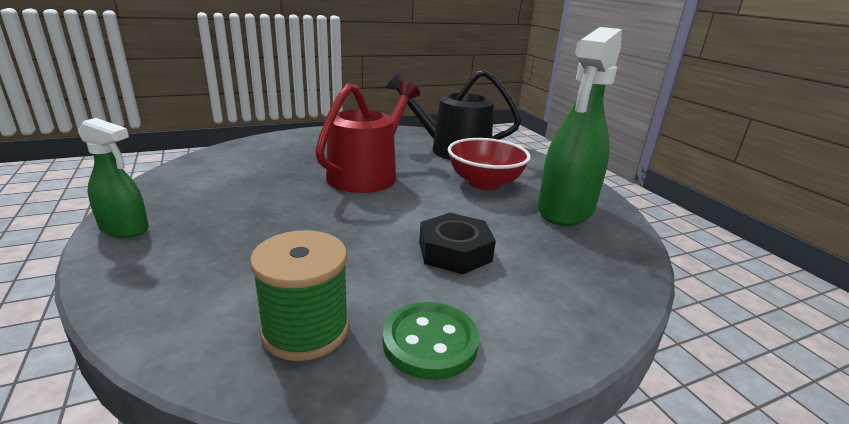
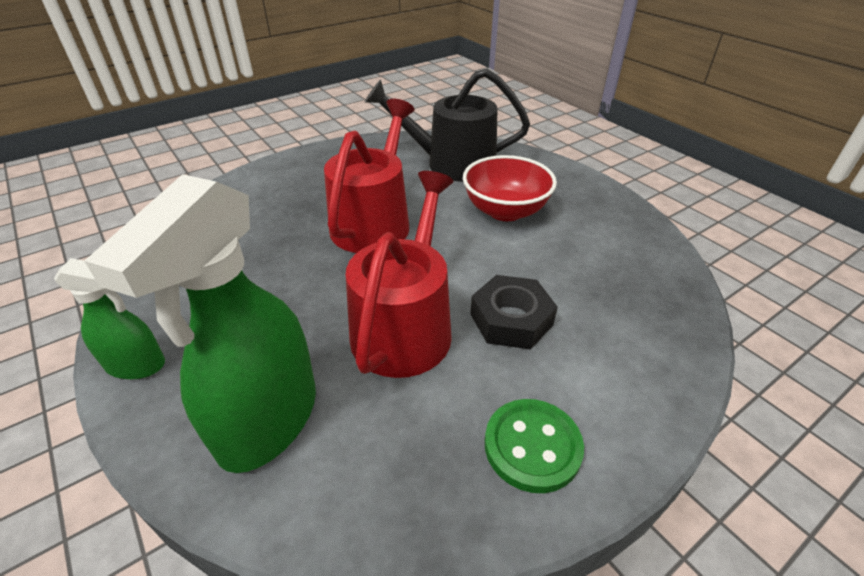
camera: 10 degrees left, 15 degrees up
green spool [250,230,349,361] -> none
green spray bottle [538,27,622,226] -> green spray bottle moved to [84,174,316,473]
none -> red watering can [346,171,453,378]

